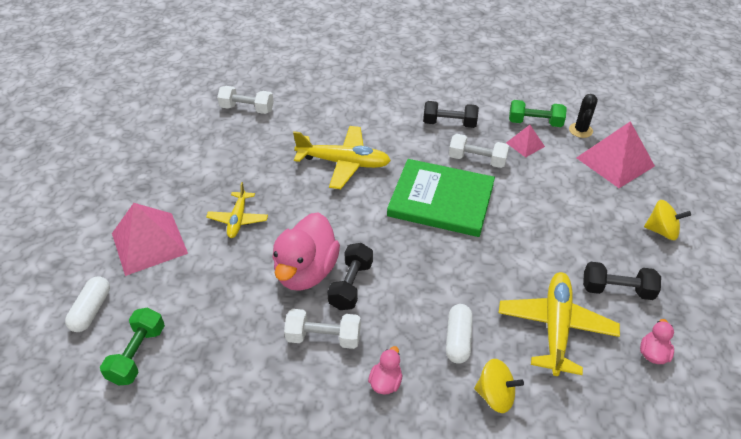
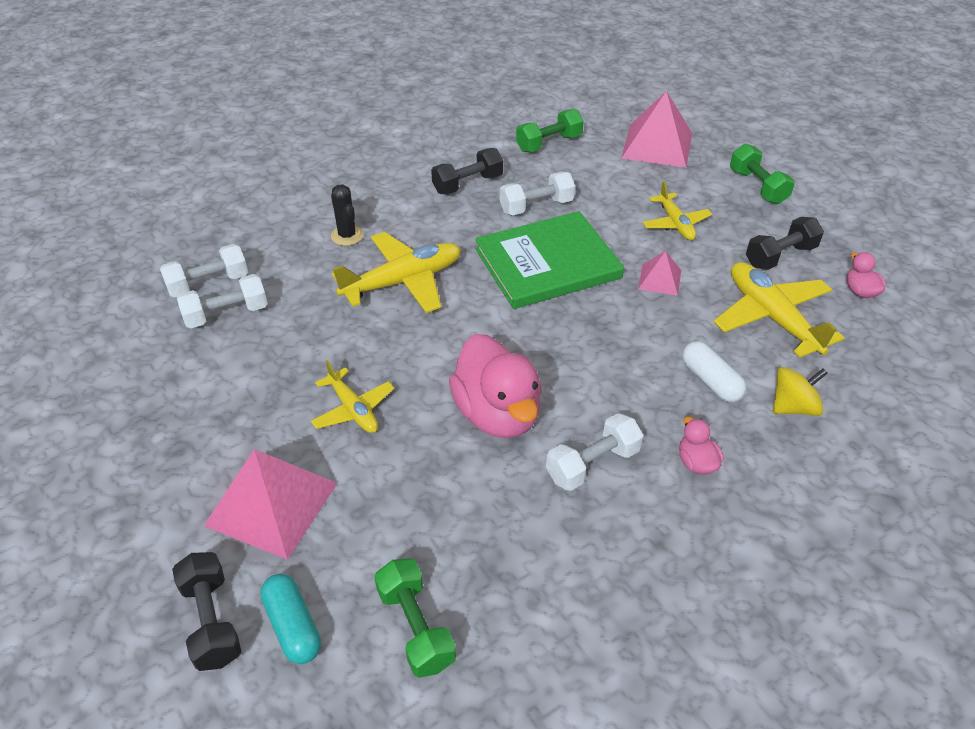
camera: 40 degrees left, 0 degrees up
white capsule [65,276,110,332] -> turquoise capsule [261,574,321,664]
black dumbbell [327,243,373,310] -> black dumbbell moved to [172,552,241,671]
pink pyramid [506,125,545,157] -> pink pyramid moved to [638,251,681,296]
black cactus [569,94,598,138] -> black cactus moved to [331,184,364,246]
yellow spinning top [644,200,691,240] -> green dumbbell [730,143,795,204]
none -> white dumbbell [177,274,268,328]
none -> yellow plane [642,181,712,240]

